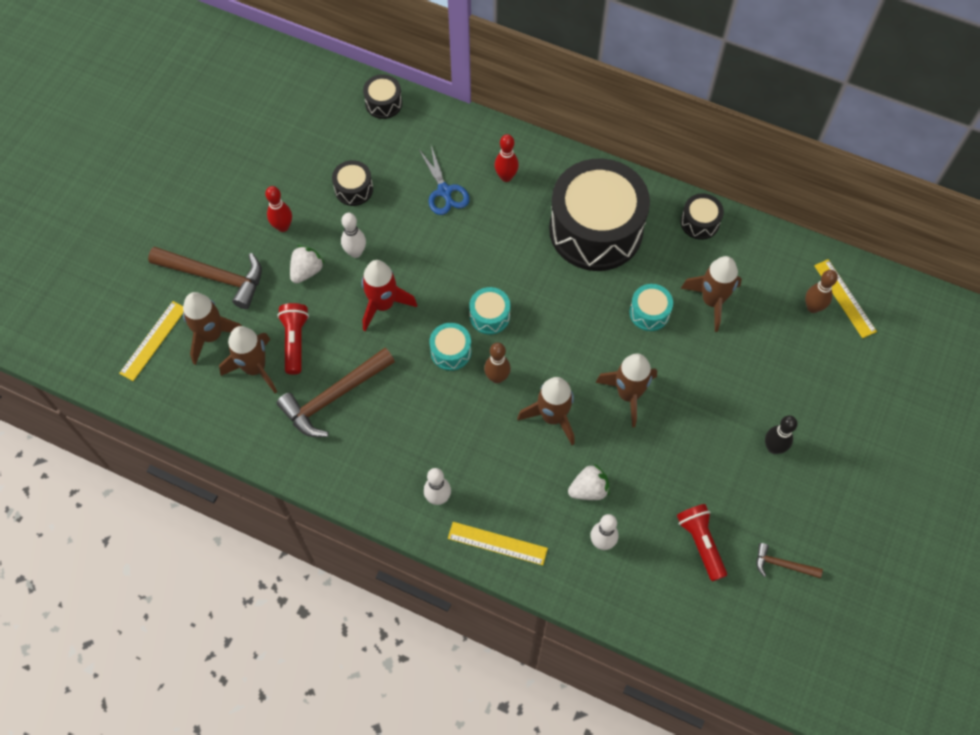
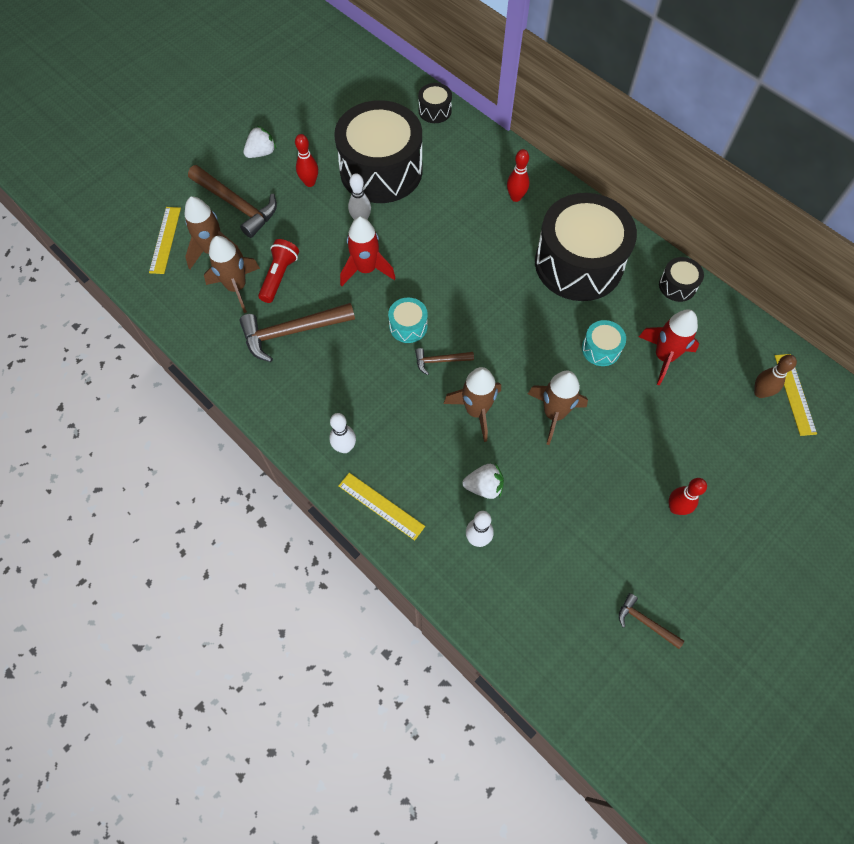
camera: 20 degrees right, 0 degrees up
yellow ruler [119,301,183,381] -> yellow ruler turned 45 degrees counterclockwise [149,207,181,274]
white strawberry [290,245,325,284] -> white strawberry moved to [243,126,276,158]
black drum [332,160,373,206] -> black drum [334,100,423,203], size x2.40
blue scissors [419,146,470,215] -> none
turquoise drum [469,287,510,334] -> none
brown bowling pin [484,342,511,383] -> brown hammer [415,348,474,375]
red flashlight [677,504,727,581] -> none
brown rocket [681,256,742,332] -> red rocket [639,309,699,386]
black bowling pin [765,415,798,454] -> red bowling pin [669,478,707,515]

